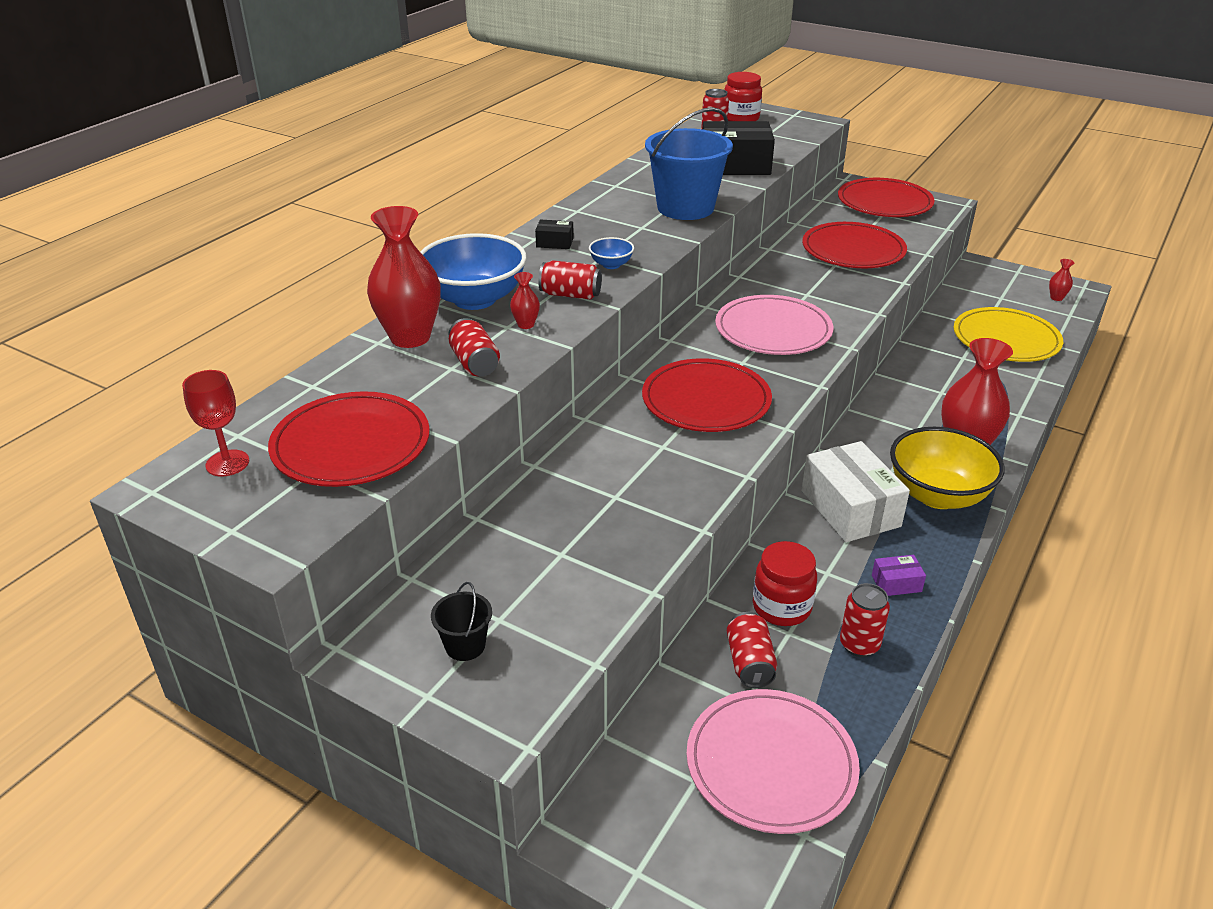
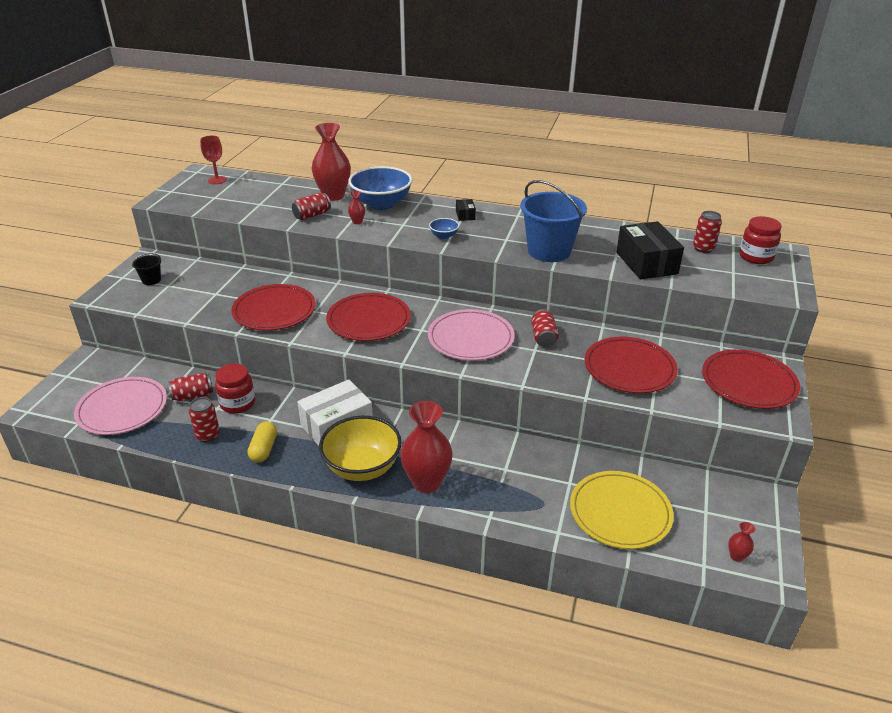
camera: 75 degrees right, 0 degrees up
red plate [268,391,430,487] -> red plate moved to [231,284,316,331]
red can [538,261,602,299] -> red can moved to [531,309,558,347]
purple box [872,555,926,596] -> yellow capsule [248,421,277,462]

